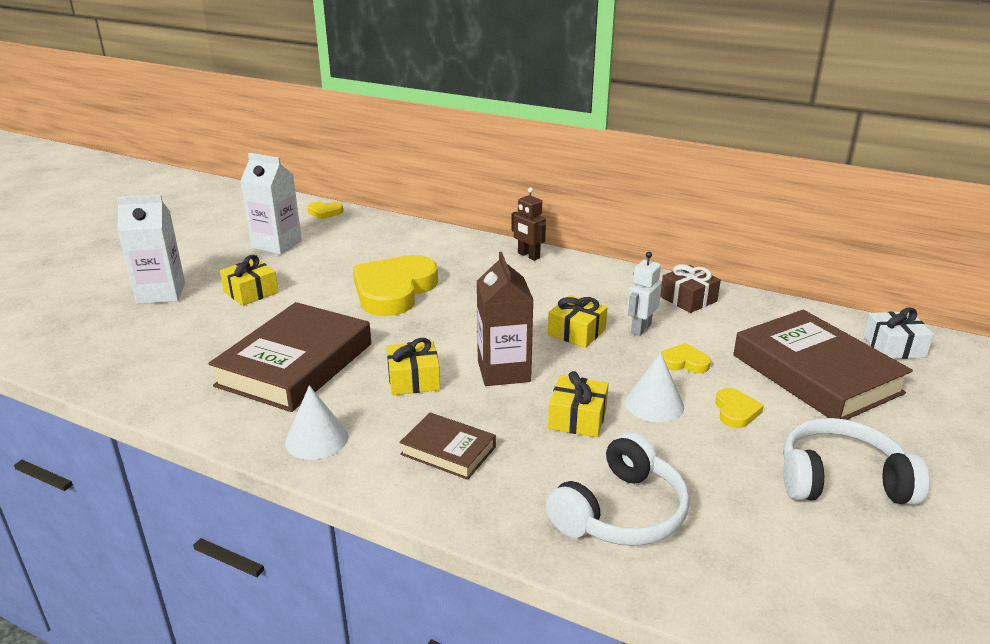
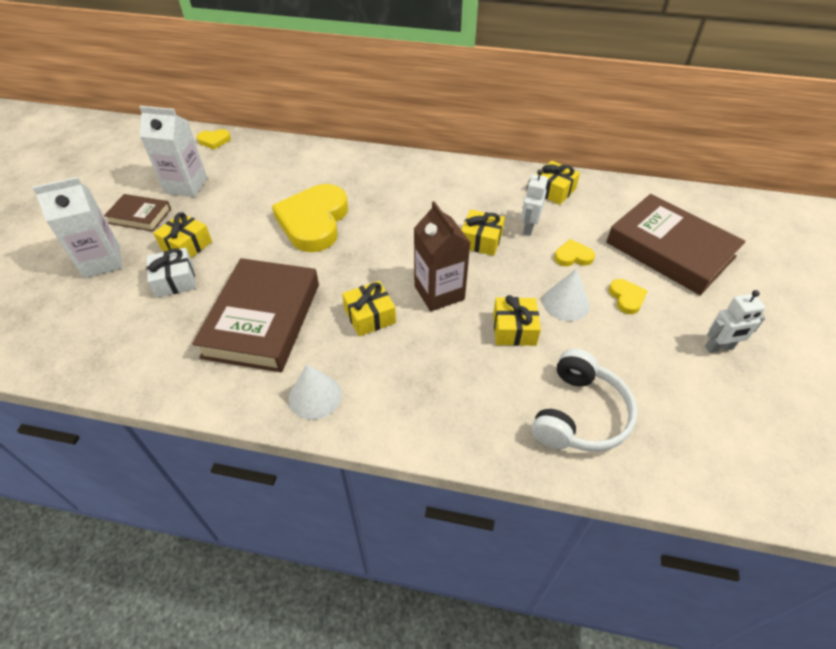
camera: 15 degrees left, 20 degrees up
brown book [399,413,496,480] -> brown book moved to [104,194,171,232]
brown robot [511,187,546,261] -> none
brown gift [660,264,721,313] -> yellow gift [536,161,580,205]
white headphones [783,418,929,505] -> white robot [705,290,765,353]
white gift [863,308,934,359] -> white gift moved to [146,248,196,298]

